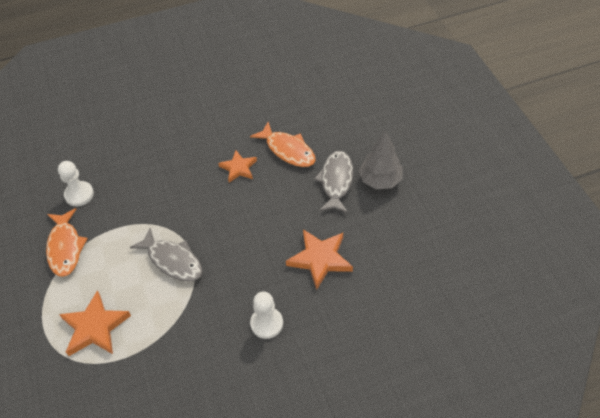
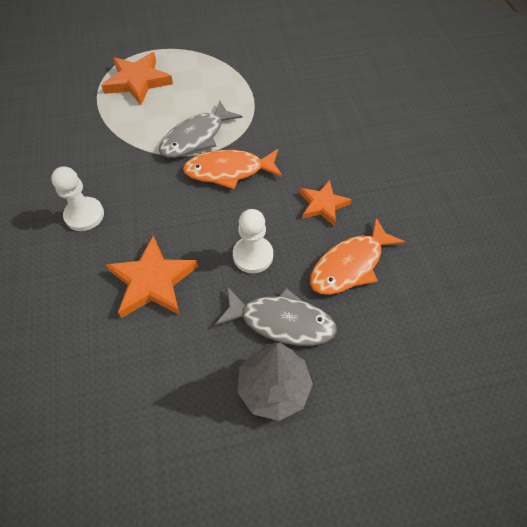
camera: 95 degrees right, 5 degrees up
orange fish [46,208,88,277] -> orange fish moved to [183,149,282,189]
white pawn [58,161,94,206] -> white pawn moved to [233,209,273,273]

